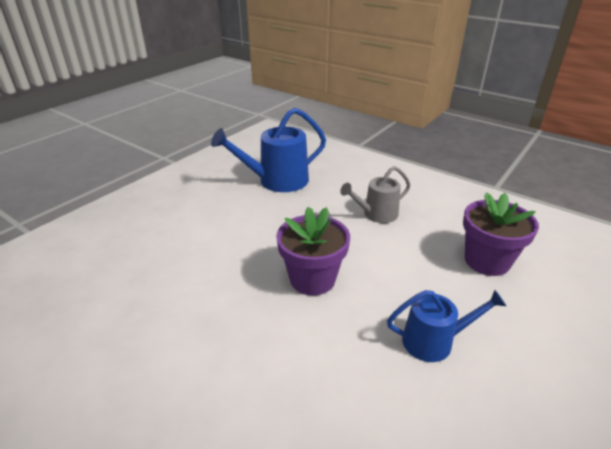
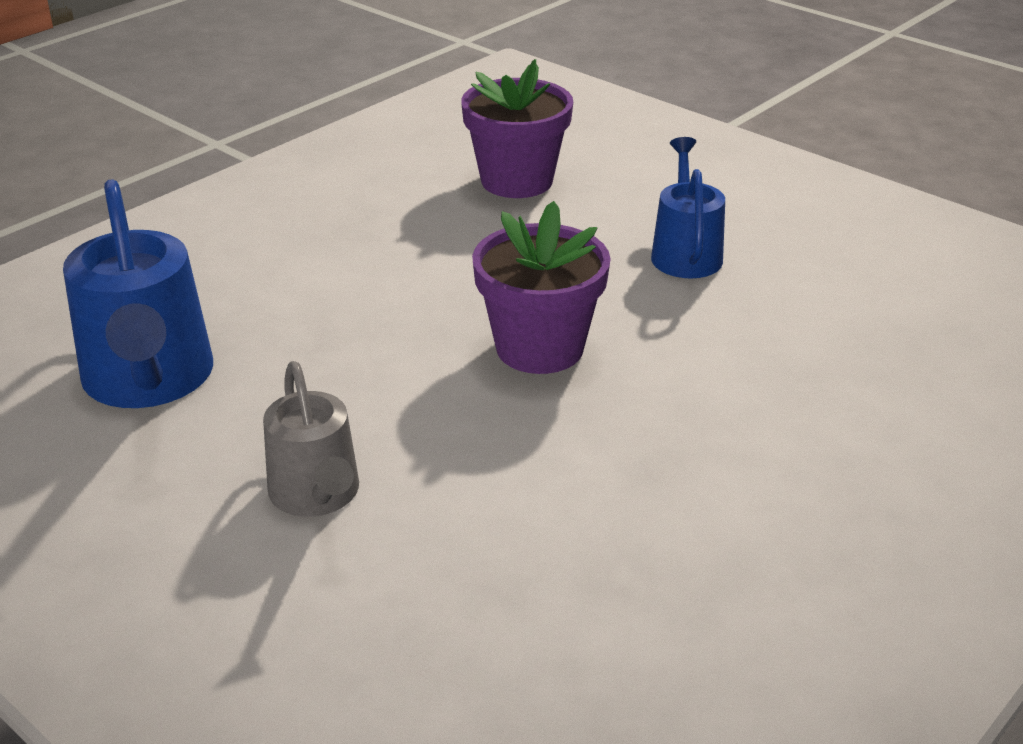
camera: 85 degrees left, 0 degrees up
grey watering can [340,166,411,223] -> grey watering can moved to [263,361,359,517]

